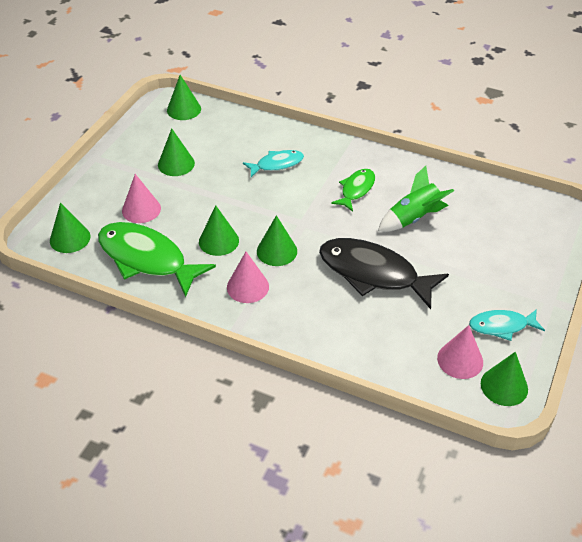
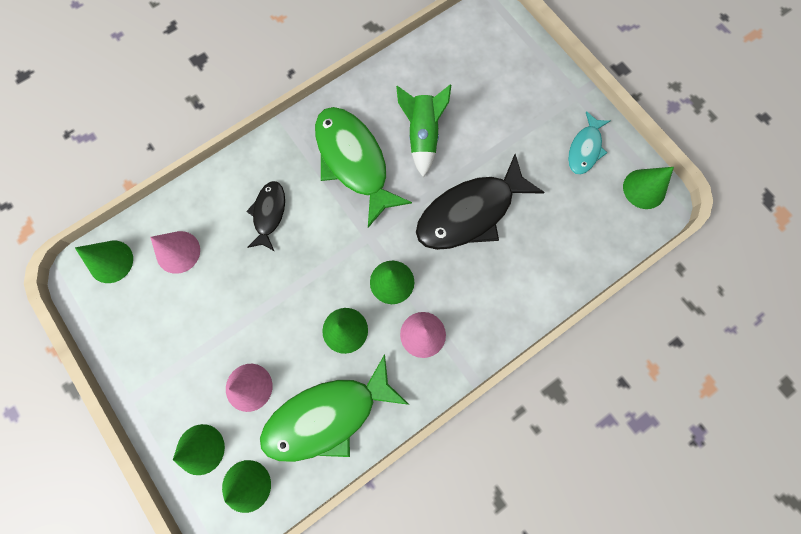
camera: 60 degrees left, 30 degrees up
green cone [158,128,195,176] -> green cone moved to [173,424,225,475]
turquoise fish [243,150,304,177] -> black fish [246,181,285,251]
green fish [331,169,375,212] -> green fish [315,107,412,228], size x1.86
pink cone [437,325,483,379] -> pink cone moved to [150,231,200,274]

